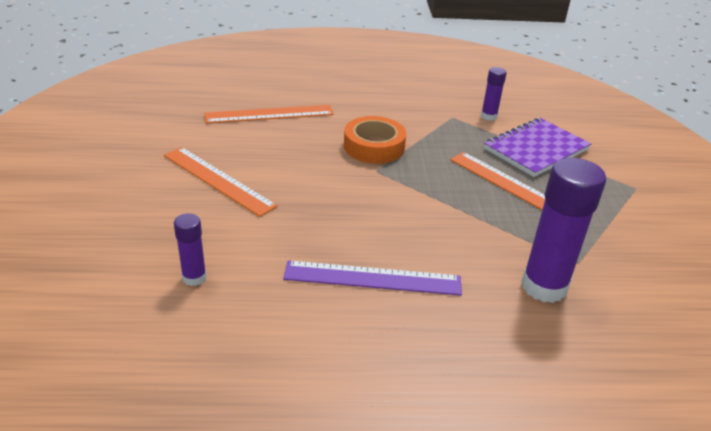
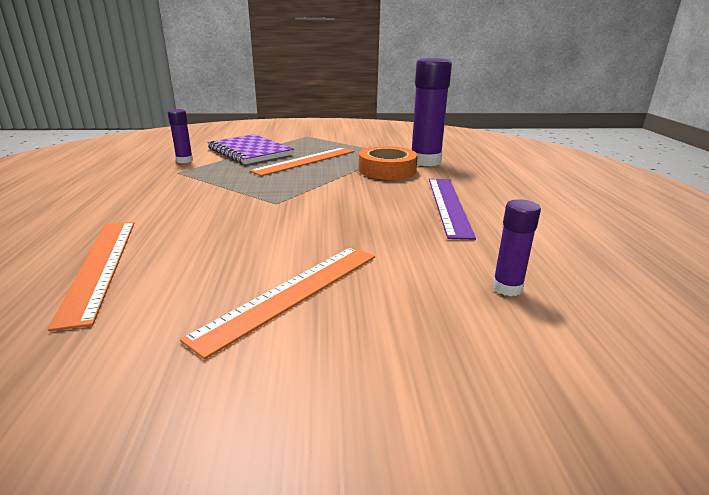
camera: 90 degrees left, 10 degrees down
orange tape [344,116,406,164] -> orange tape moved to [359,146,418,180]

